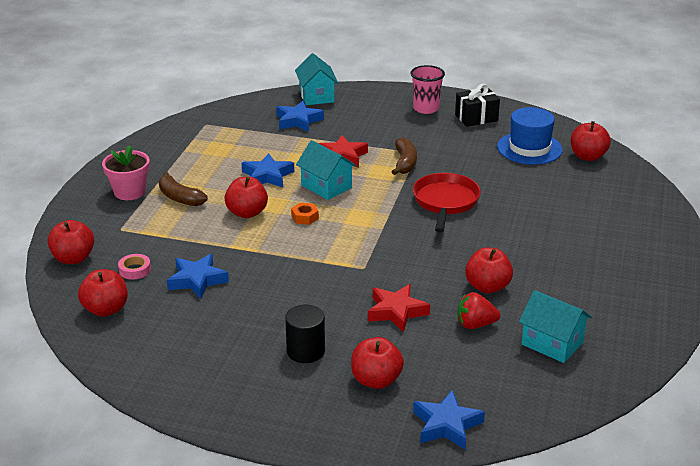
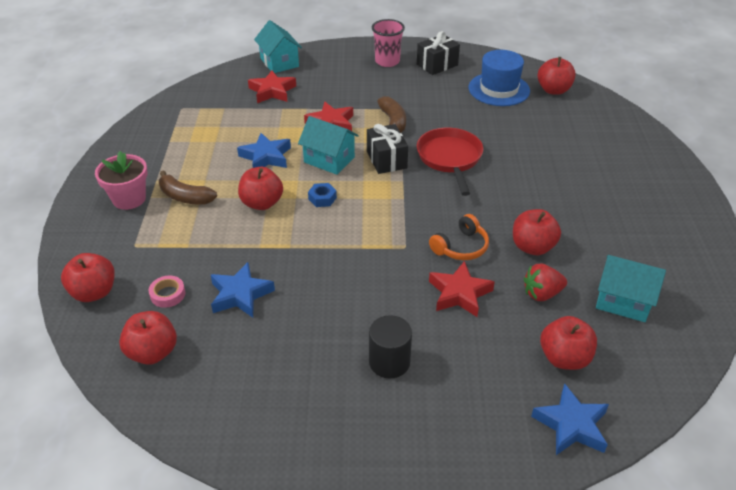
camera: 15 degrees left, 10 degrees up
blue star [276,101,324,132] -> red star [248,70,296,103]
orange nut [291,203,319,225] -> blue nut [308,183,337,207]
red apple [351,337,404,389] -> red apple moved to [540,316,597,370]
none -> black gift [367,124,408,174]
none -> orange headphones [429,214,489,260]

